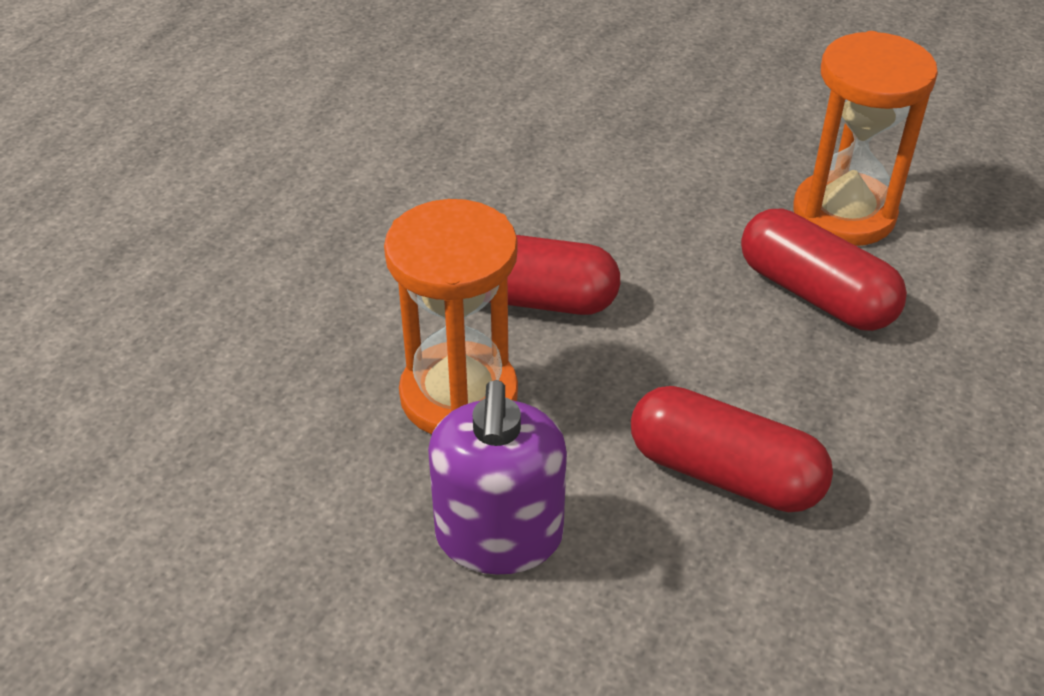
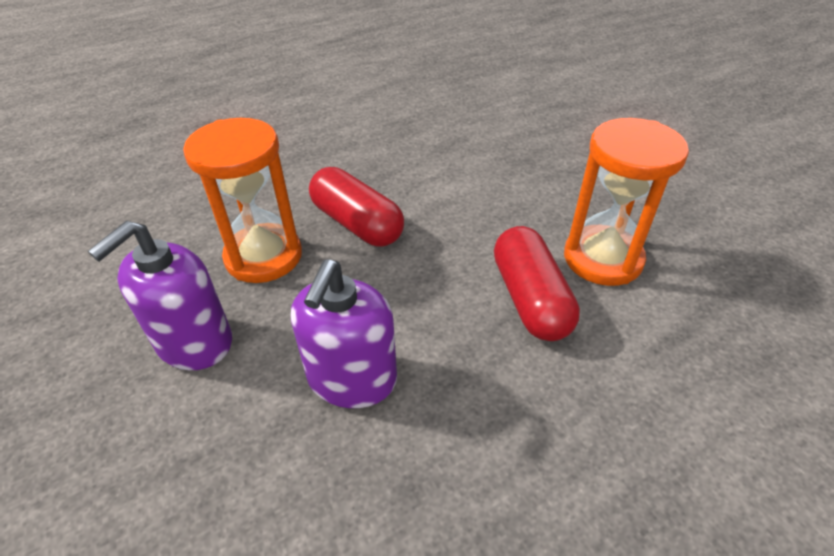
camera: 35 degrees right, 0 degrees up
red capsule [631,386,833,512] -> purple soap dispenser [291,259,397,408]

